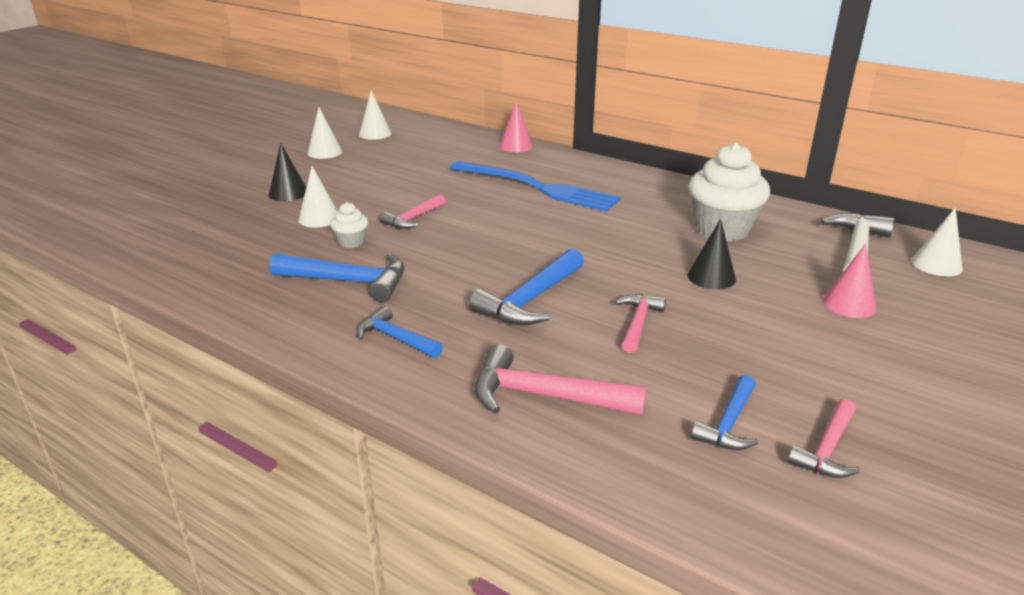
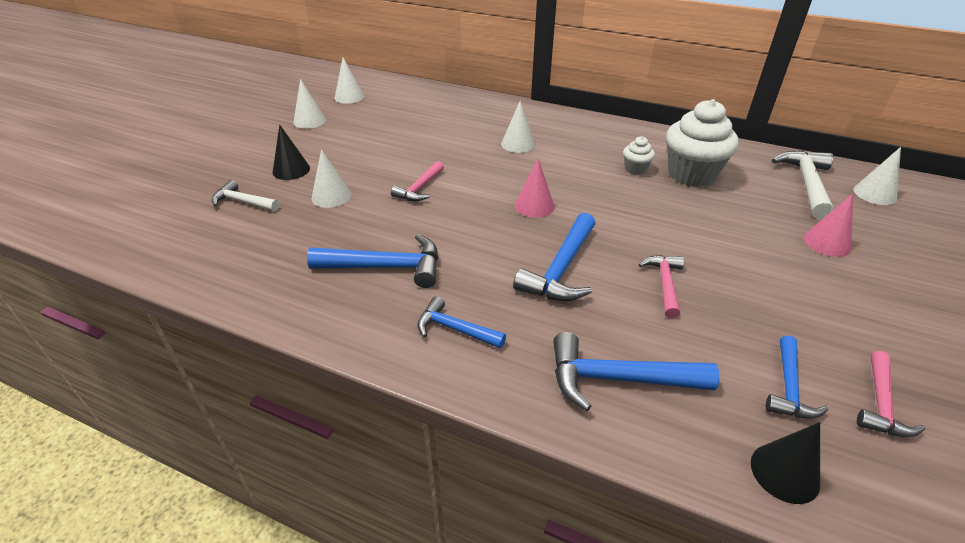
camera: 10 degrees left, 10 degrees up
white cupcake [330,202,368,248] -> white cupcake moved to [623,136,655,175]
blue fork [450,161,621,212] -> white cone [501,101,535,153]
pink hammer [475,344,646,415] -> blue hammer [553,332,719,411]
pink cone [499,101,533,152] -> pink cone moved to [515,158,555,218]
black cone [688,219,736,289] -> black cone moved to [751,422,820,504]
none -> white hammer [212,180,279,211]

